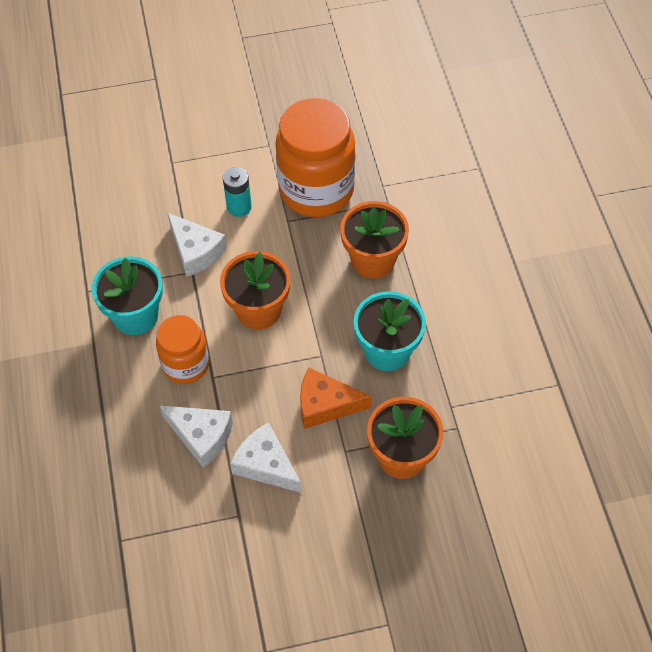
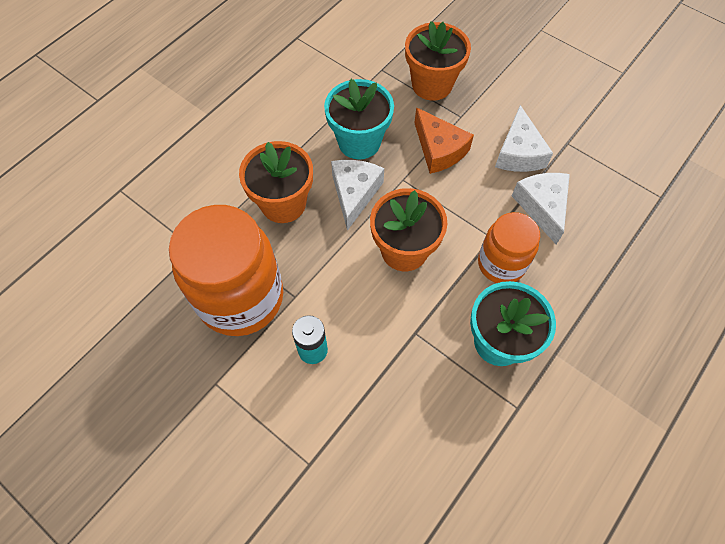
camera: 130 degrees left, 5 degrees up
white cheese [168,213,227,277] -> white cheese moved to [331,160,384,231]

